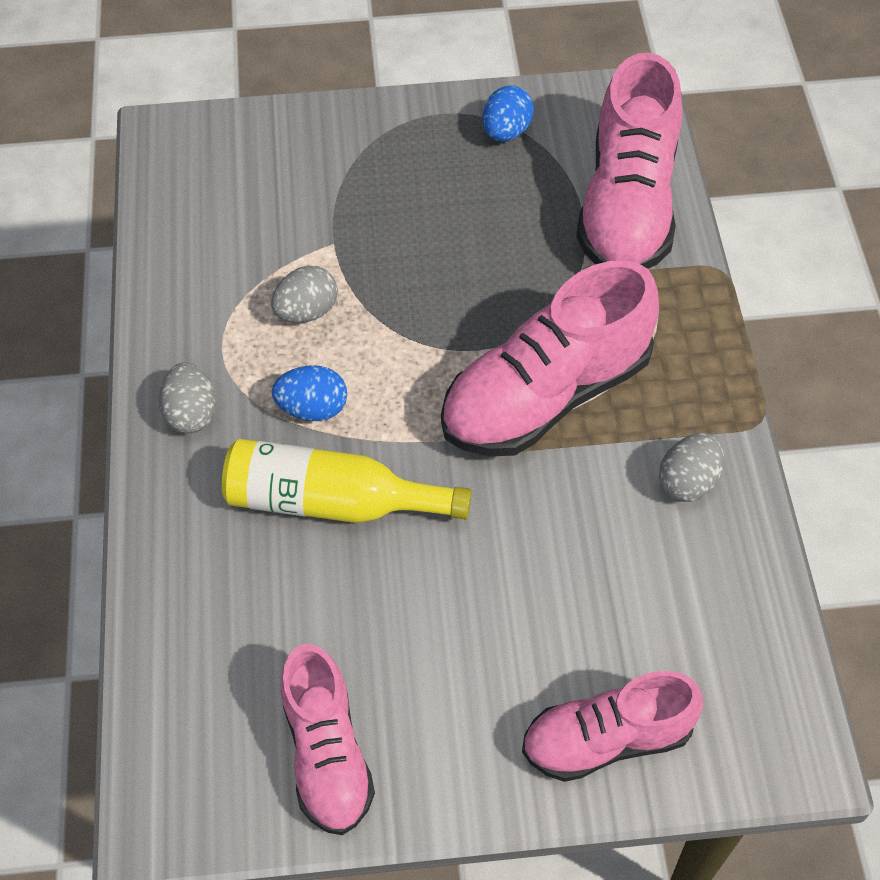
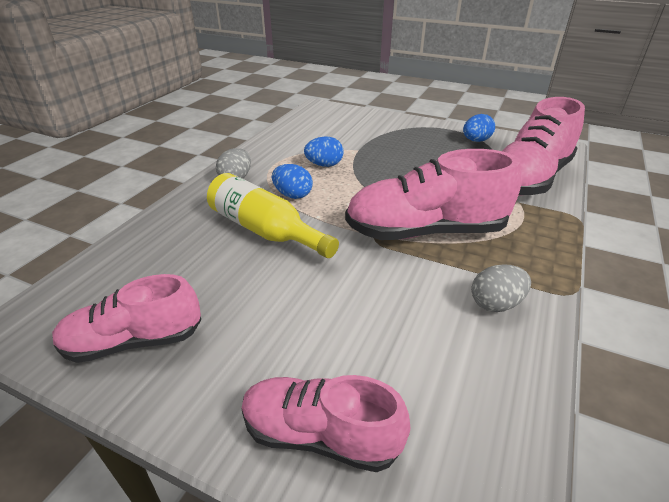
camera: 30 degrees right, 20 degrees down
grey egg [271,266,338,323] -> blue egg [304,136,343,167]
pink shoe [281,644,375,835] -> pink shoe turned 60 degrees clockwise [52,274,201,363]

